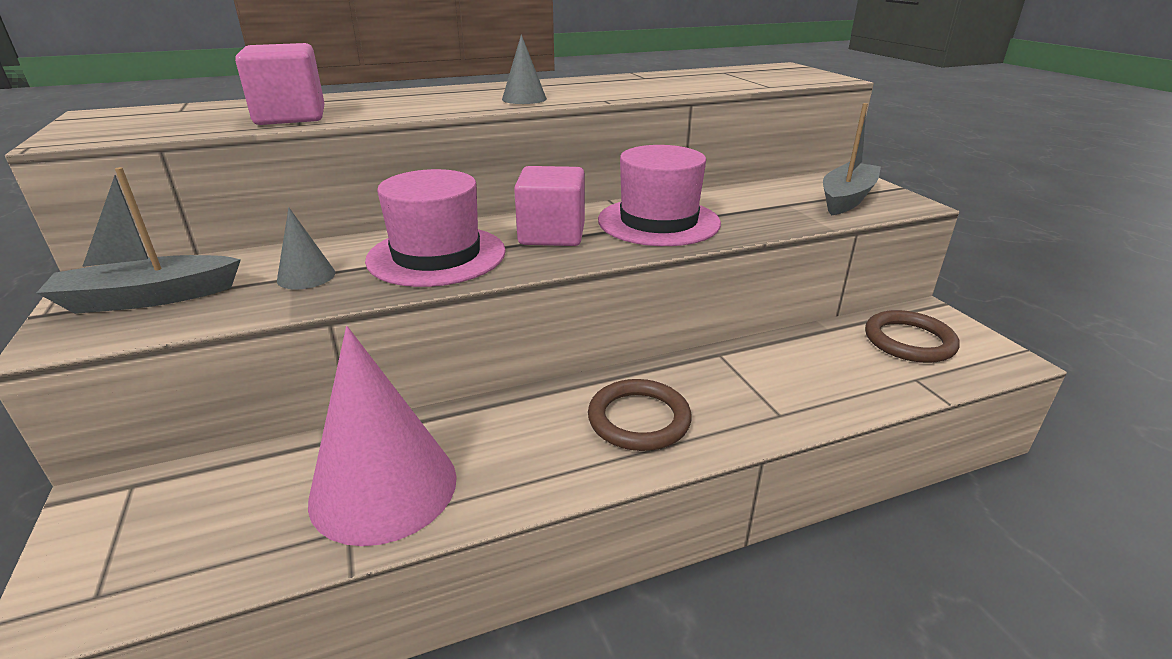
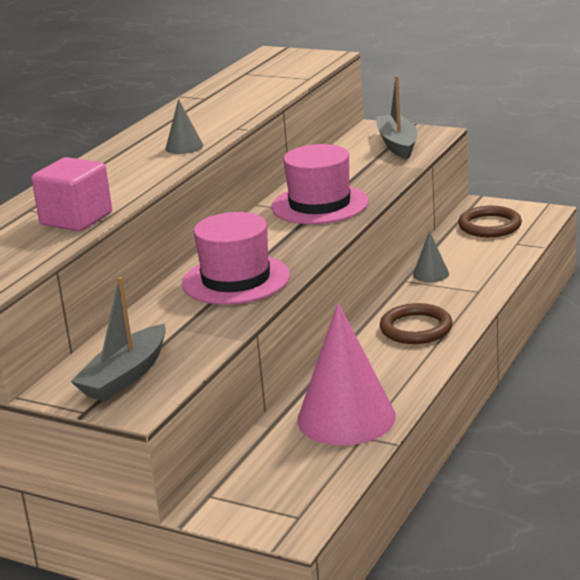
camera: 40 degrees left, 5 degrees down
grey cone [277,207,336,290] -> grey cone moved to [413,231,449,282]
pink cube [514,166,585,246] -> none

